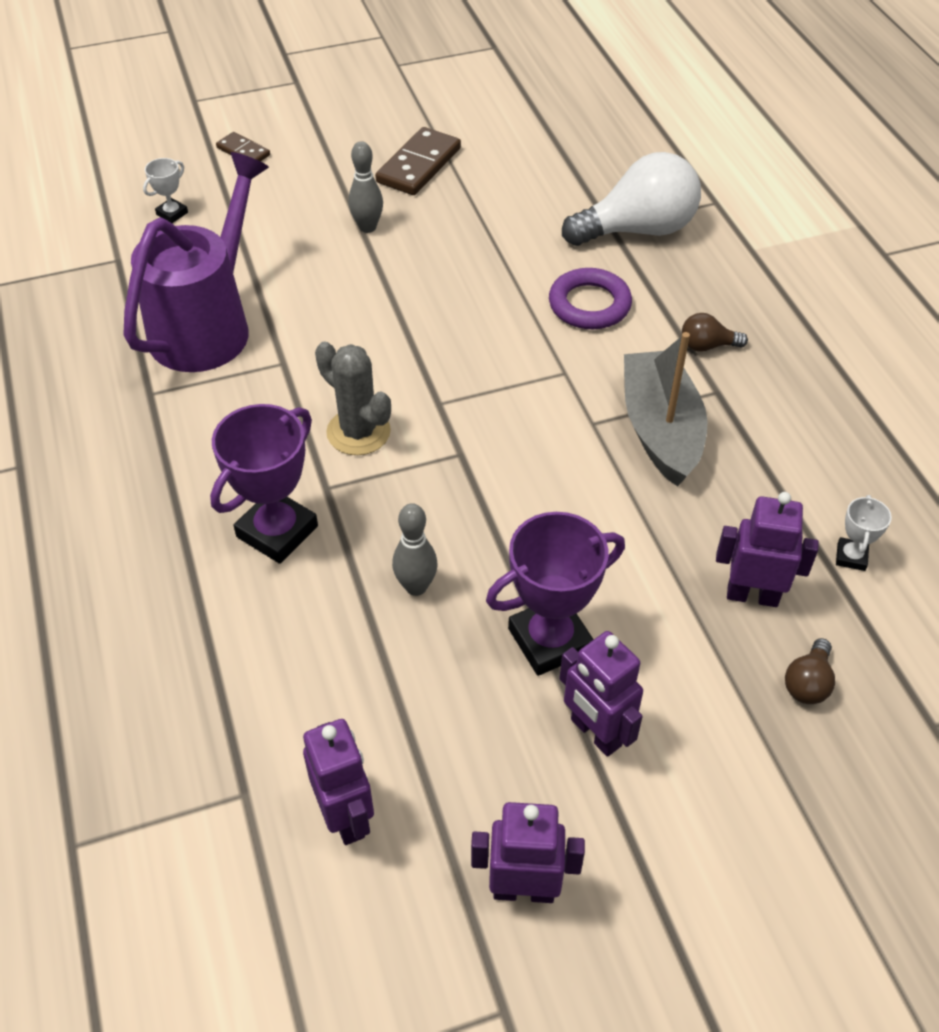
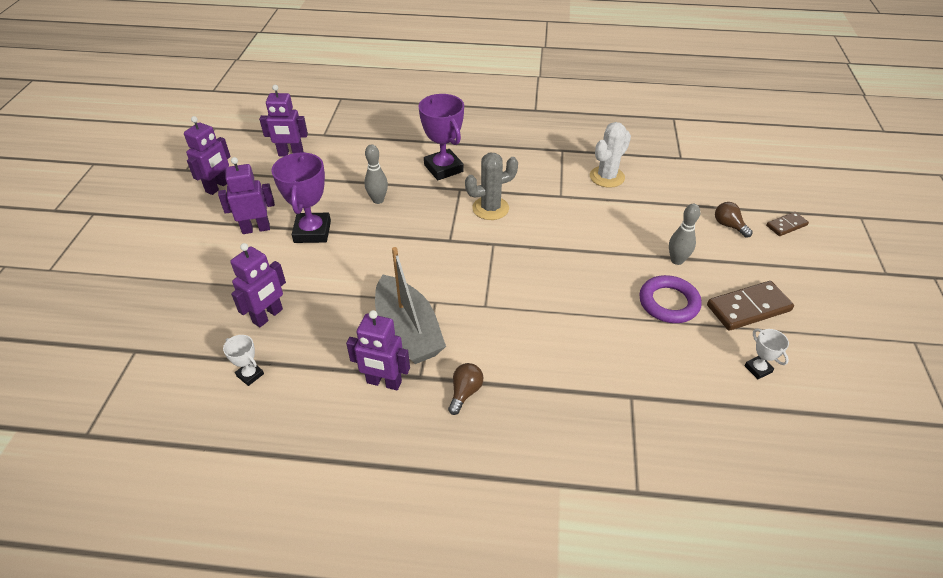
camera: 115 degrees right, 5 degrees down
purple watering can [123,152,269,372] -> white cactus [590,122,631,188]
white trophy [143,158,188,223] -> white trophy moved to [744,328,789,379]
brown domino [375,127,461,195] -> brown domino turned 75 degrees counterclockwise [707,281,794,331]
purple ring [549,268,632,329] -> purple ring moved to [639,275,702,323]
white light bulb [562,152,701,246] -> none
grey boat [624,332,708,487] -> grey boat turned 45 degrees clockwise [375,247,446,364]
brown light bulb [785,638,835,704] -> brown light bulb moved to [715,202,753,238]
none -> purple robot [346,310,410,390]

